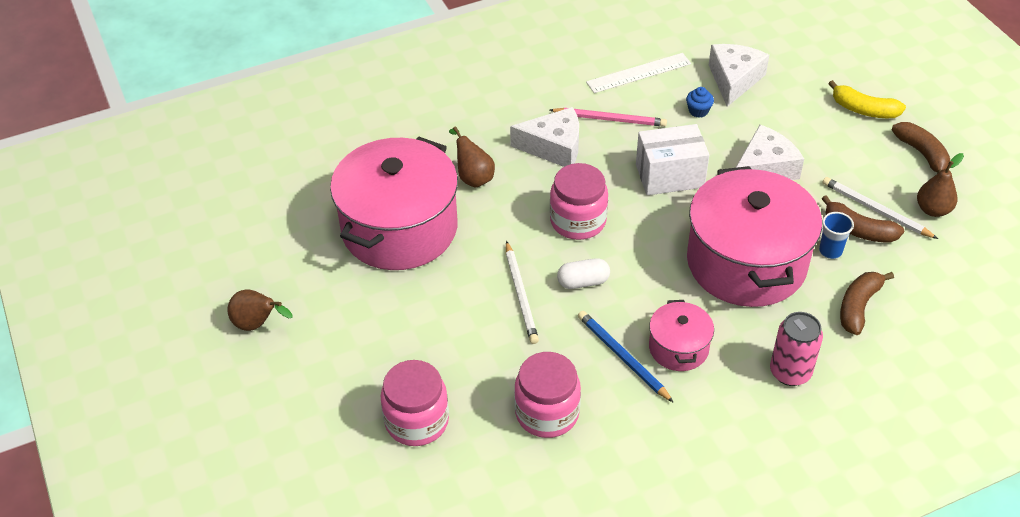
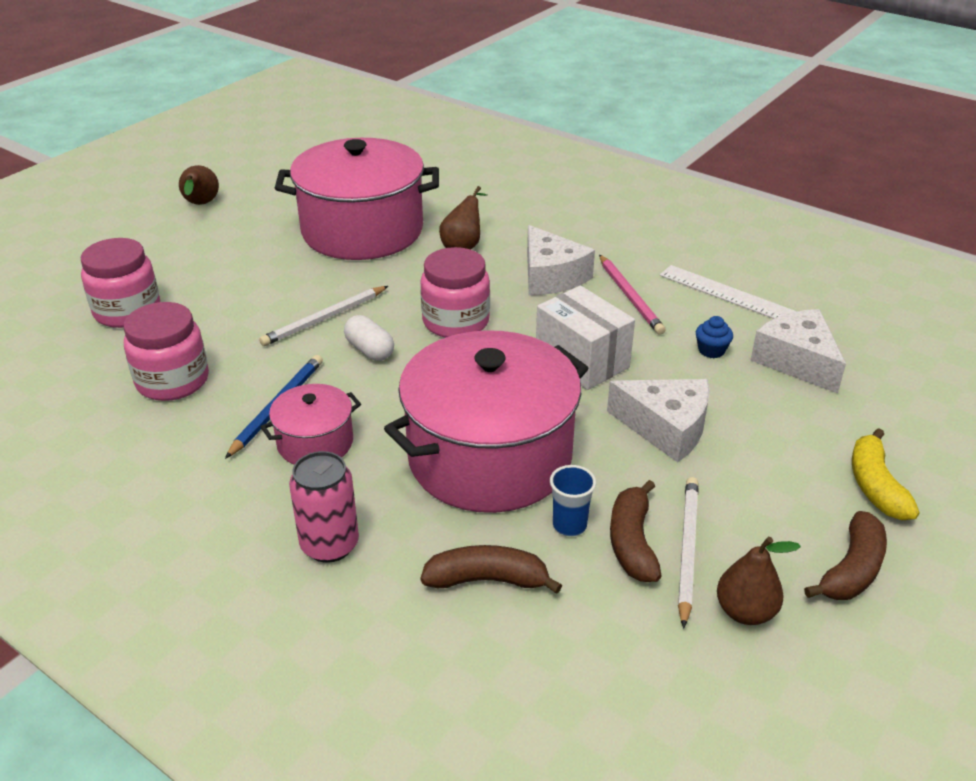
camera: 60 degrees right, 10 degrees down
white cheese [709,44,769,107] -> white cheese turned 105 degrees counterclockwise [750,309,846,394]

